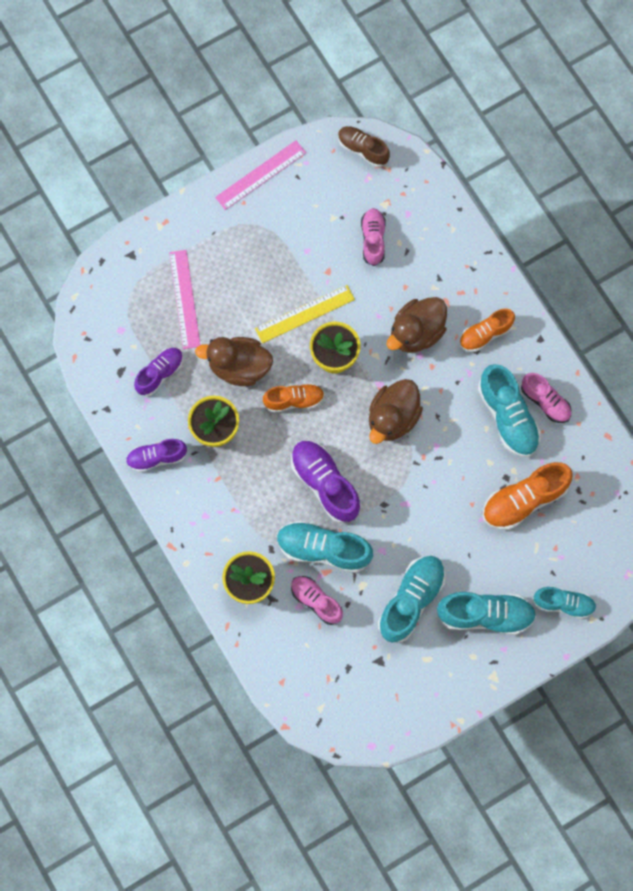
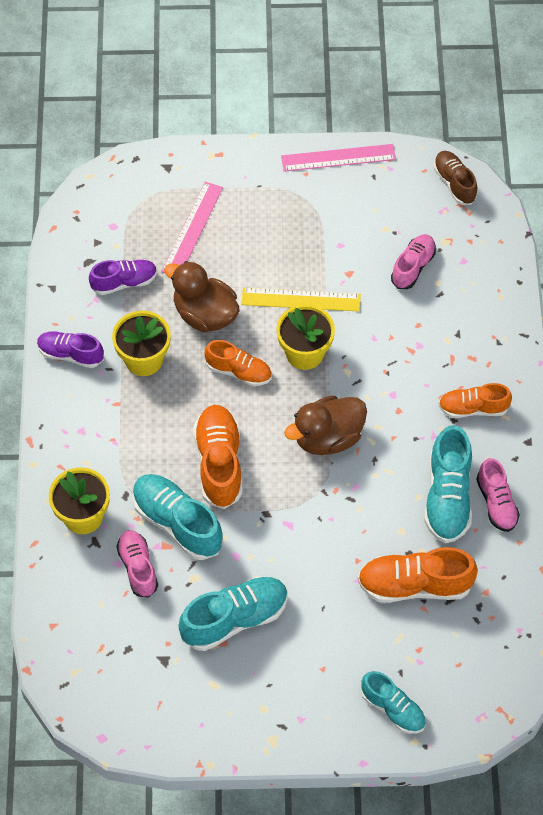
camera: 30 degrees right, 15 degrees down
purple shoe [291,440,360,523] -> orange shoe [193,405,242,509]
brown duck [386,297,447,353] -> none
turquoise shoe [437,592,536,635] -> none

